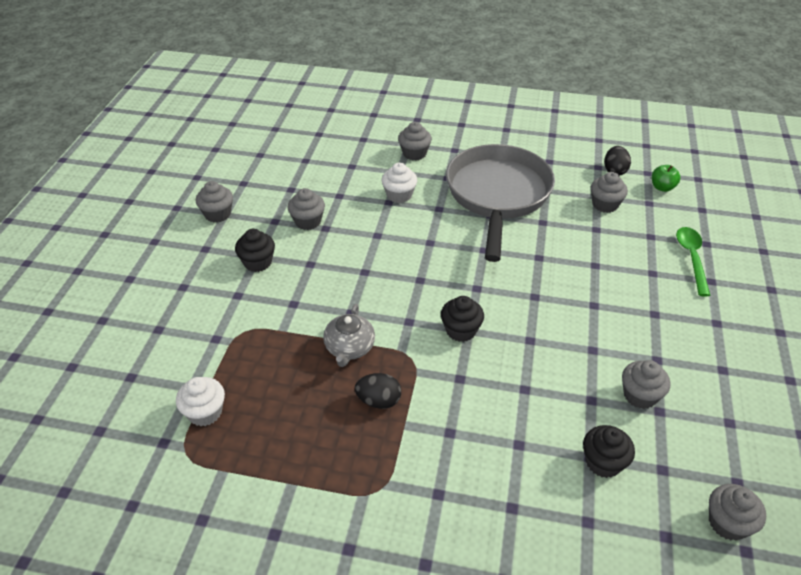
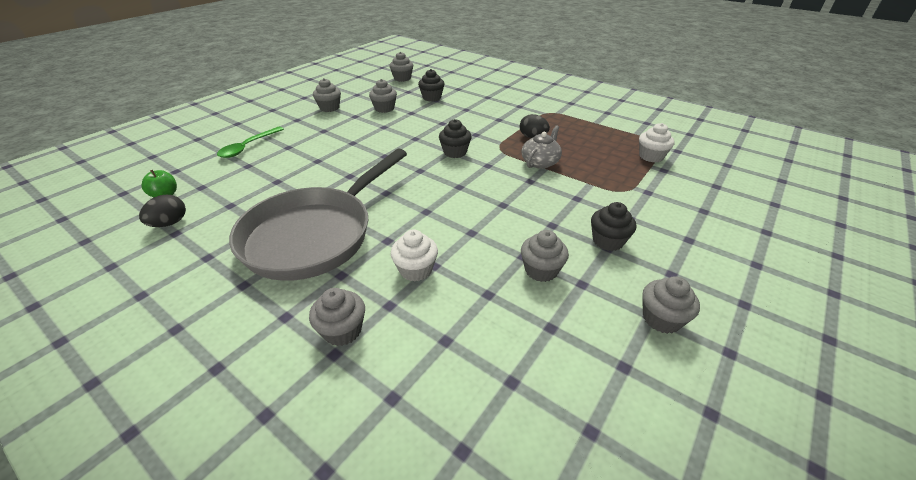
camera: 155 degrees left, 5 degrees down
grey cupcake [591,172,628,213] -> grey cupcake moved to [313,78,341,112]

